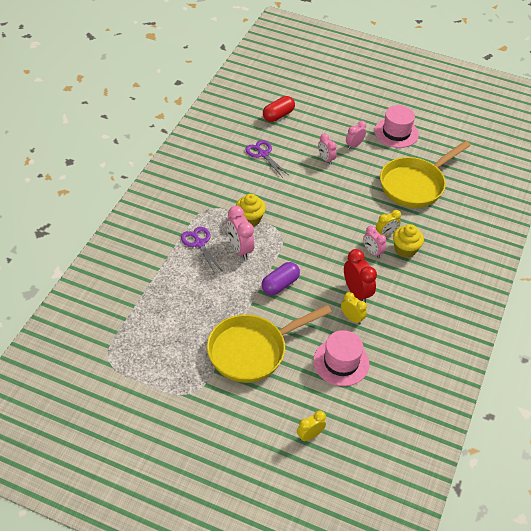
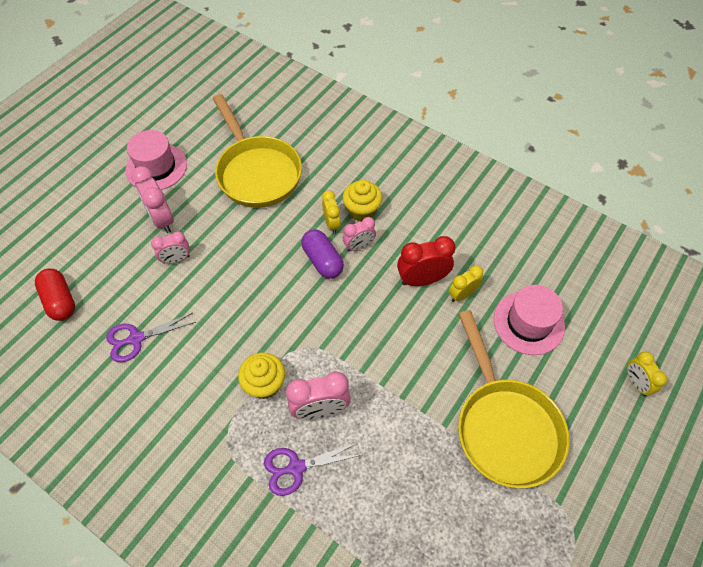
camera: 75 degrees left, 10 degrees up
purple capsule [261,262,300,295] -> purple capsule moved to [301,229,344,279]
pink clock [346,121,366,149] -> pink clock [131,166,174,233], size x1.57

